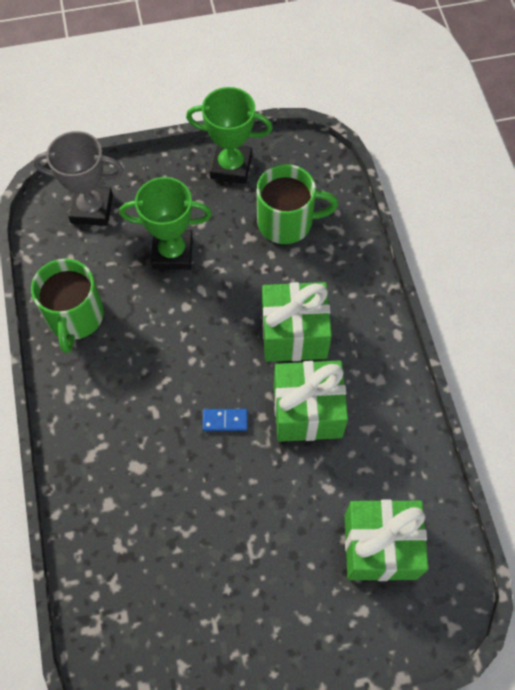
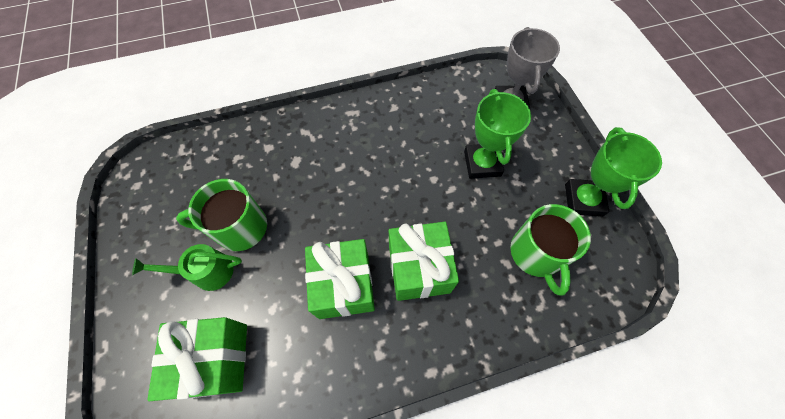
camera: 85 degrees right, 0 degrees up
green mug [31,259,104,353] -> green mug moved to [176,179,267,251]
blue domino [203,409,248,431] -> none
none -> green watering can [132,244,242,291]

